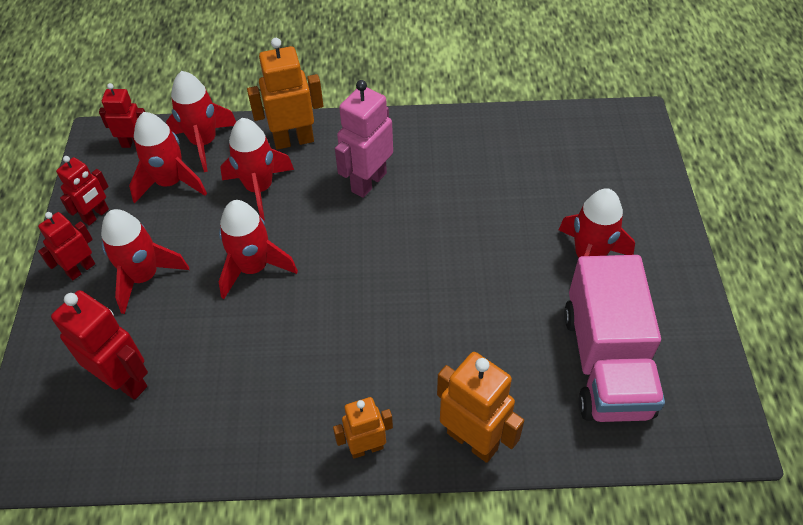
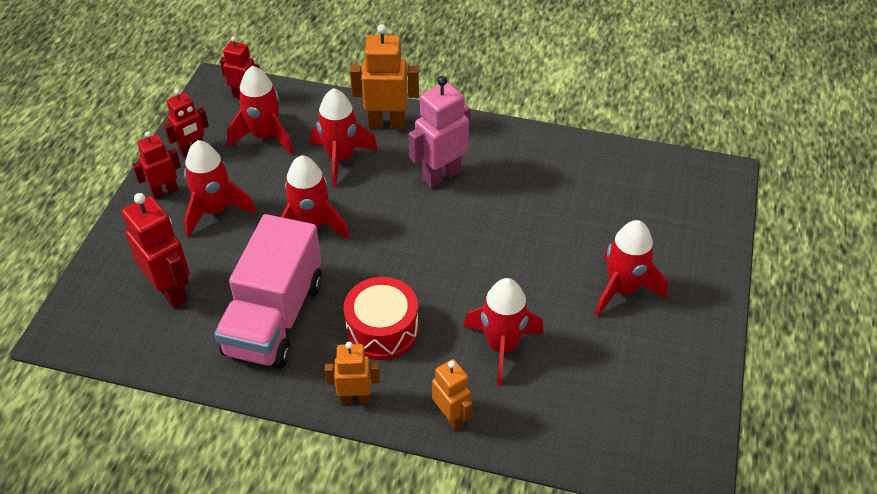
camera: 15 degrees right, 5 degrees down
red rocket [166,71,236,172] -> red rocket moved to [464,278,544,386]
orange robot [437,352,524,463] -> orange robot [432,359,472,431], size x0.63
pink truck [564,255,665,422] -> pink truck moved to [214,214,322,368]
none -> red drum [344,277,419,360]

